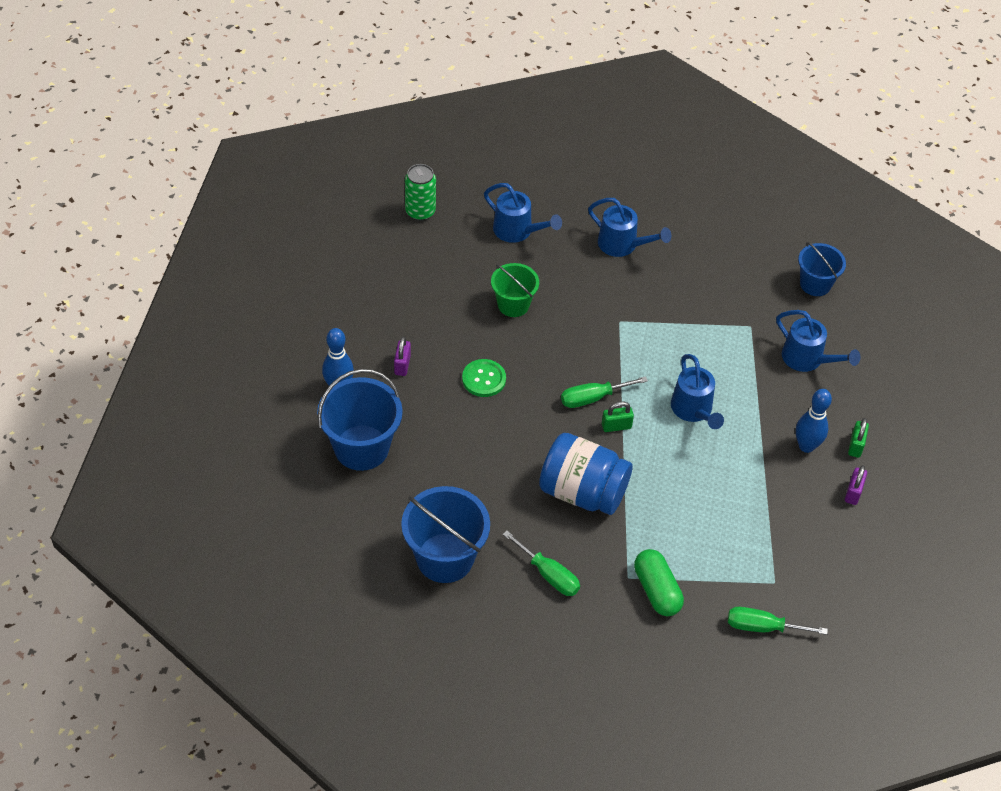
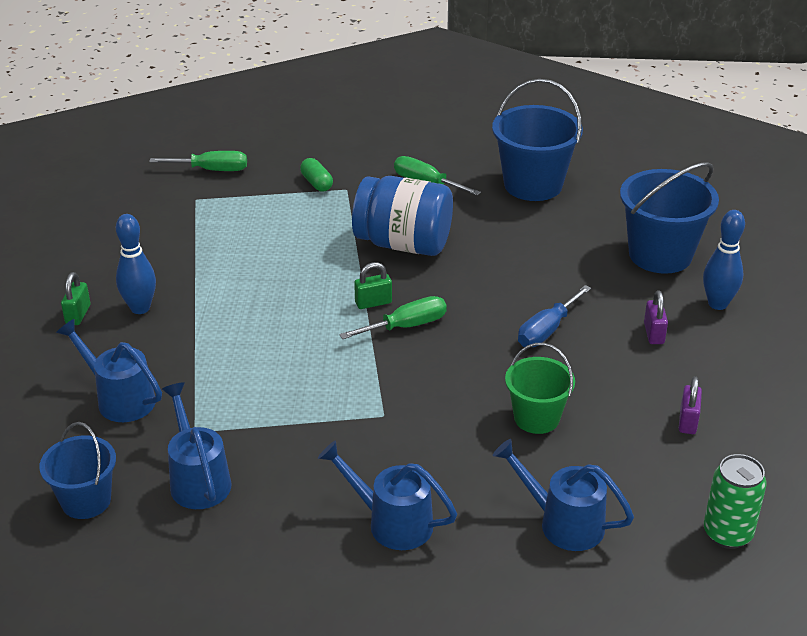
camera: 175 degrees right, 15 degrees down
green button [462,359,506,397] -> blue screwdriver [518,285,591,347]
green capsule [634,549,684,616] -> green capsule [300,158,333,192], size x0.64
blue watering can [671,354,724,429] -> blue watering can moved to [162,382,232,509]
purple padlock [845,465,867,505] -> purple padlock moved to [679,376,702,434]

